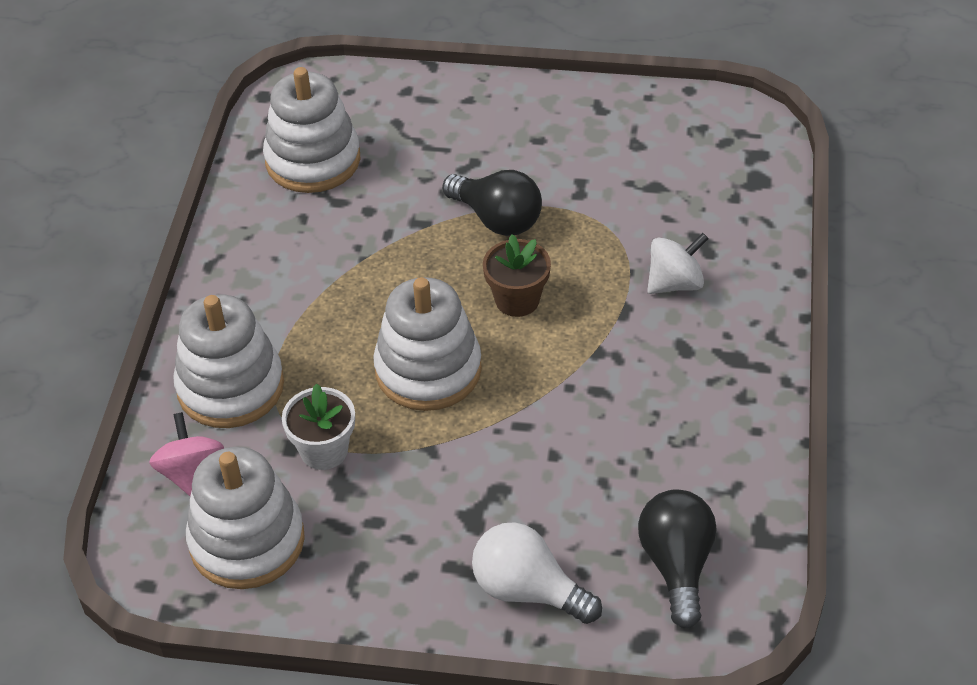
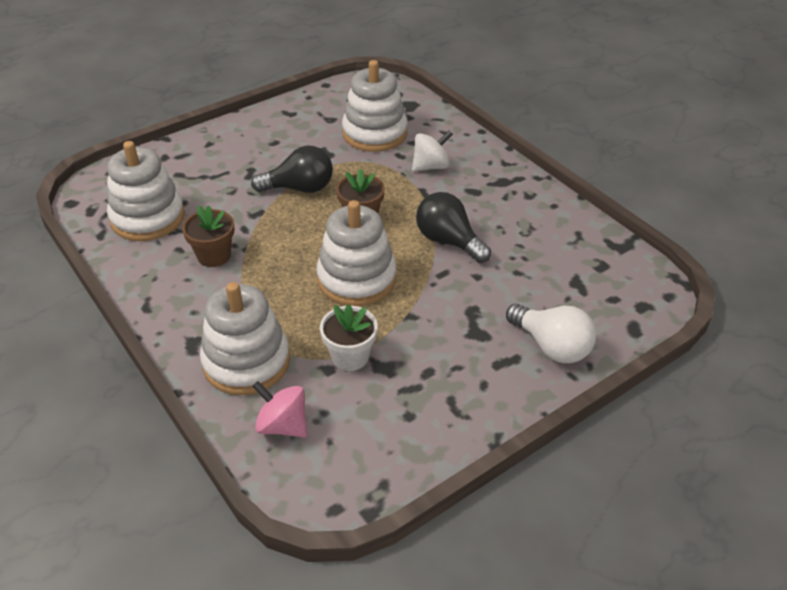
camera: 45 degrees left, 5 degrees down
white stacking toy [186,447,305,589] -> white stacking toy moved to [342,60,407,152]
white light bulb [472,522,602,624] -> white light bulb turned 120 degrees counterclockwise [506,304,596,363]
black light bulb [638,489,716,629] -> black light bulb moved to [416,192,491,263]
white spinning top [647,233,709,294] -> white spinning top turned 45 degrees clockwise [412,131,453,171]
none -> brown flower pot [182,205,234,267]

